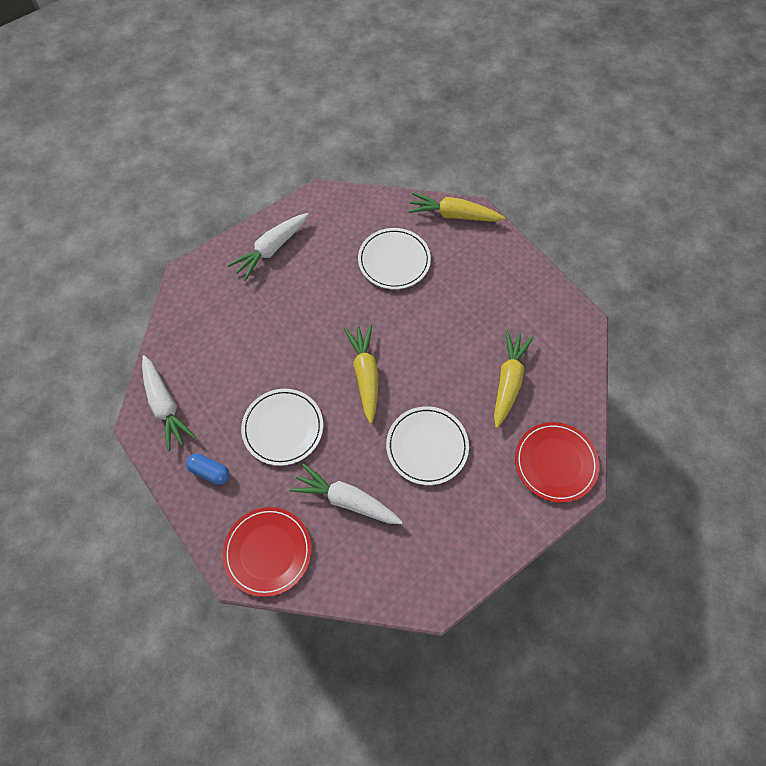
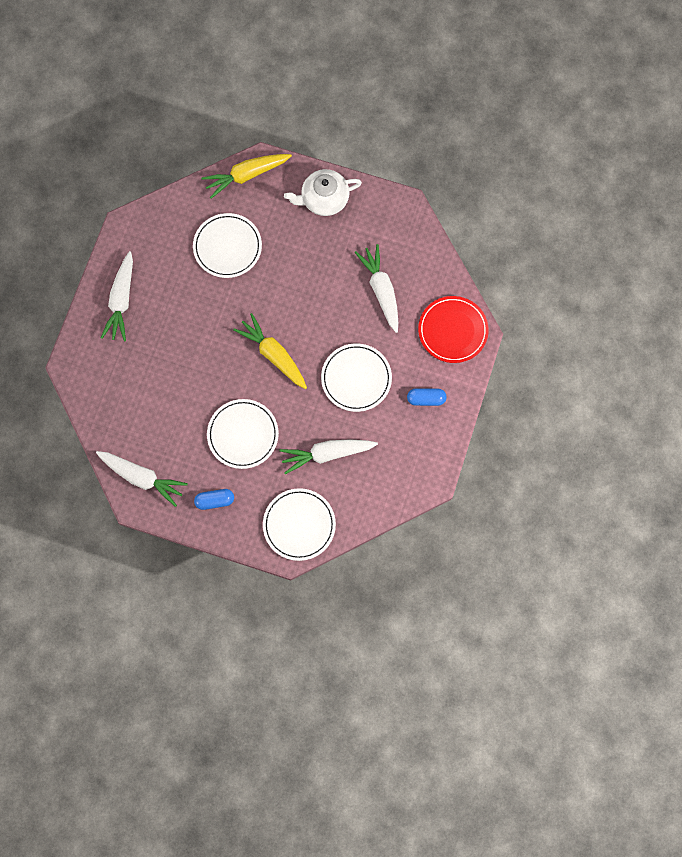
camera: 35 degrees left, 10 degrees up
red plate [223,507,311,597] -> white plate [263,488,336,561]
yellow carrot [494,330,534,428] -> white carrot [355,244,398,333]
none -> white teapot [284,169,362,216]
none -> blue capsule [407,388,447,406]

